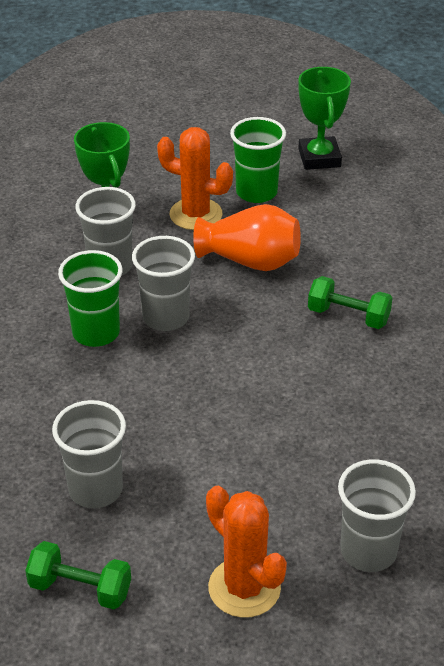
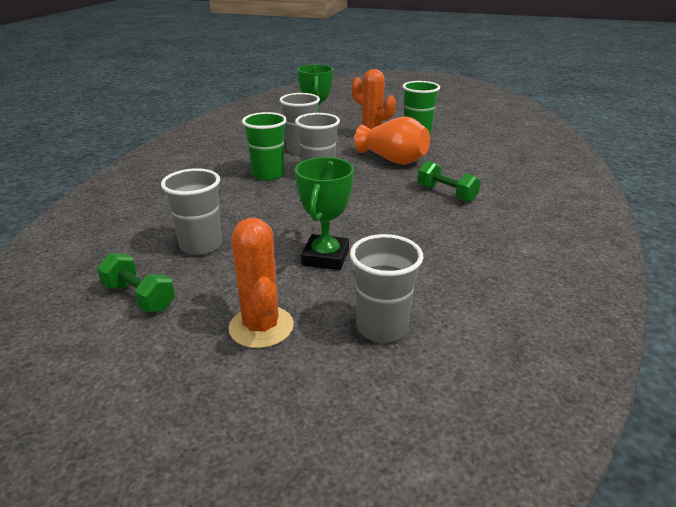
camera: 20 degrees right, 10 degrees down
green trophy [298,67,351,170] -> green trophy moved to [295,157,354,270]

